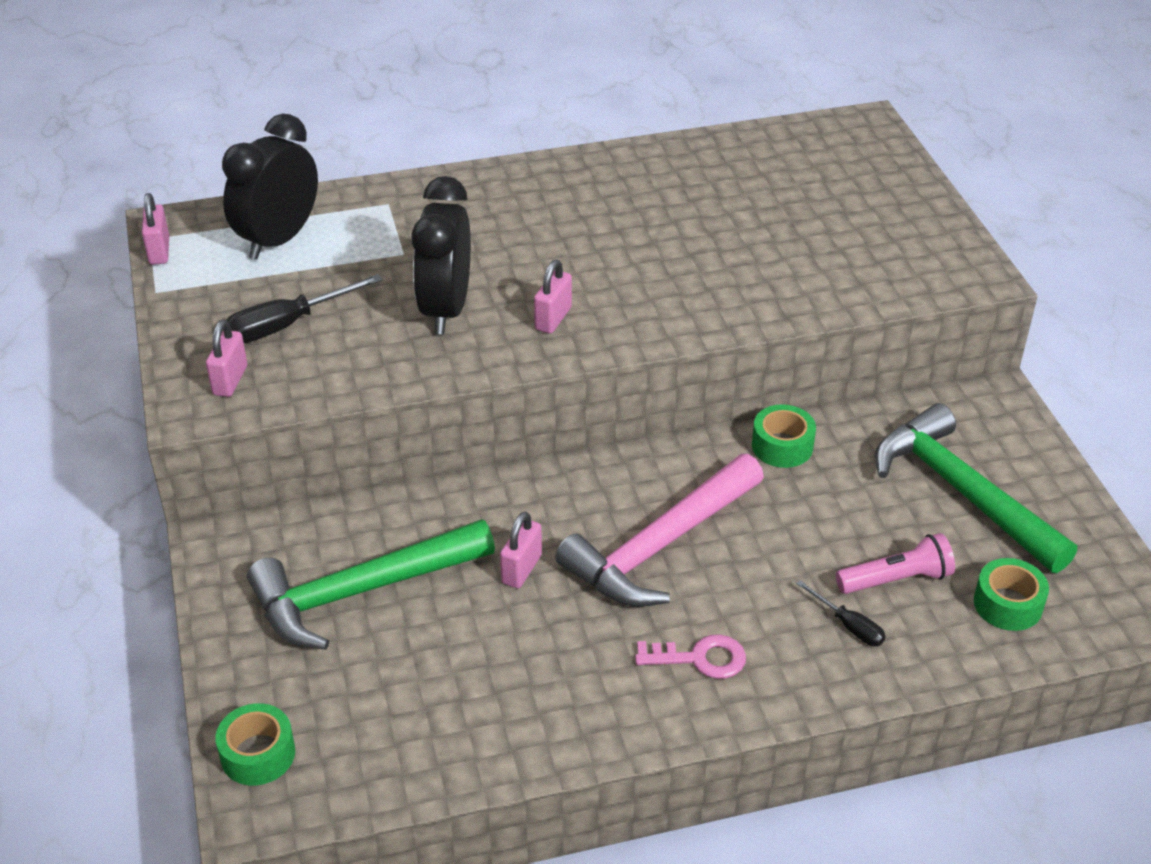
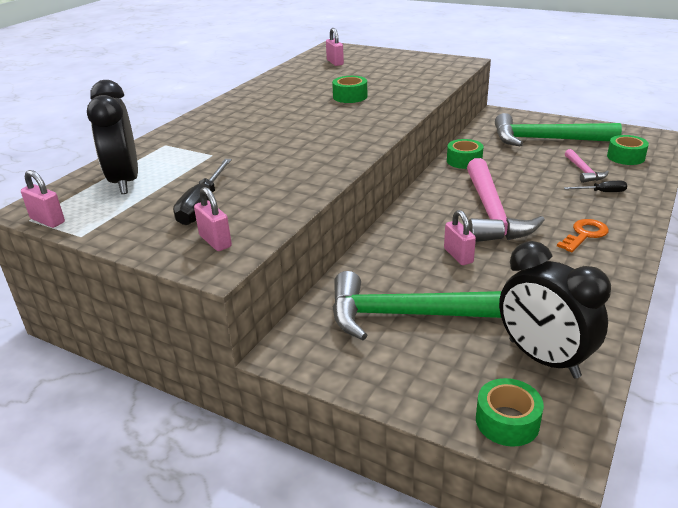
camera: 45 degrees left, 10 degrees down
green hammer [247,519,495,650] -> green hammer turned 75 degrees clockwise [333,271,501,340]
black clock [411,176,471,334] -> black clock moved to [499,241,611,378]
pink padlock [534,260,572,334] -> pink padlock moved to [326,28,344,66]
pink key [635,634,746,679] -> orange key [557,219,609,252]
pink flashlight [836,533,955,594] -> pink hammer [565,149,609,183]
none -> green tape [332,76,367,103]

